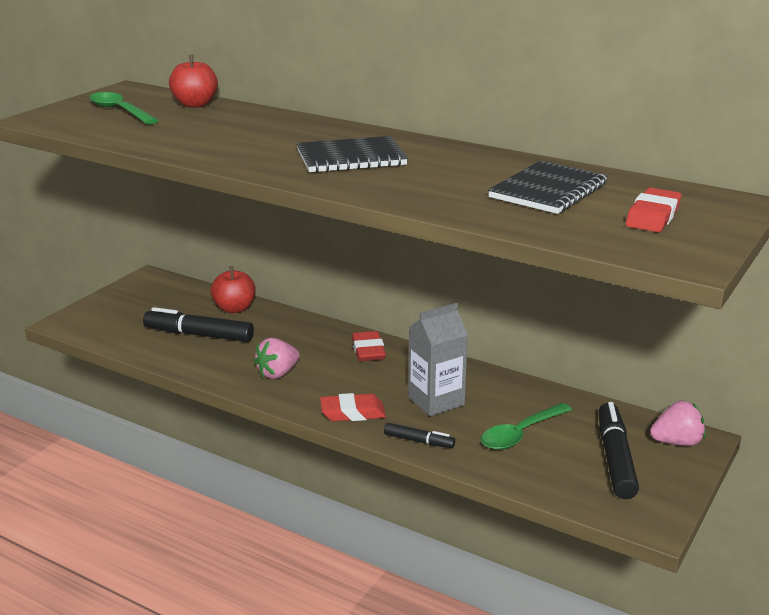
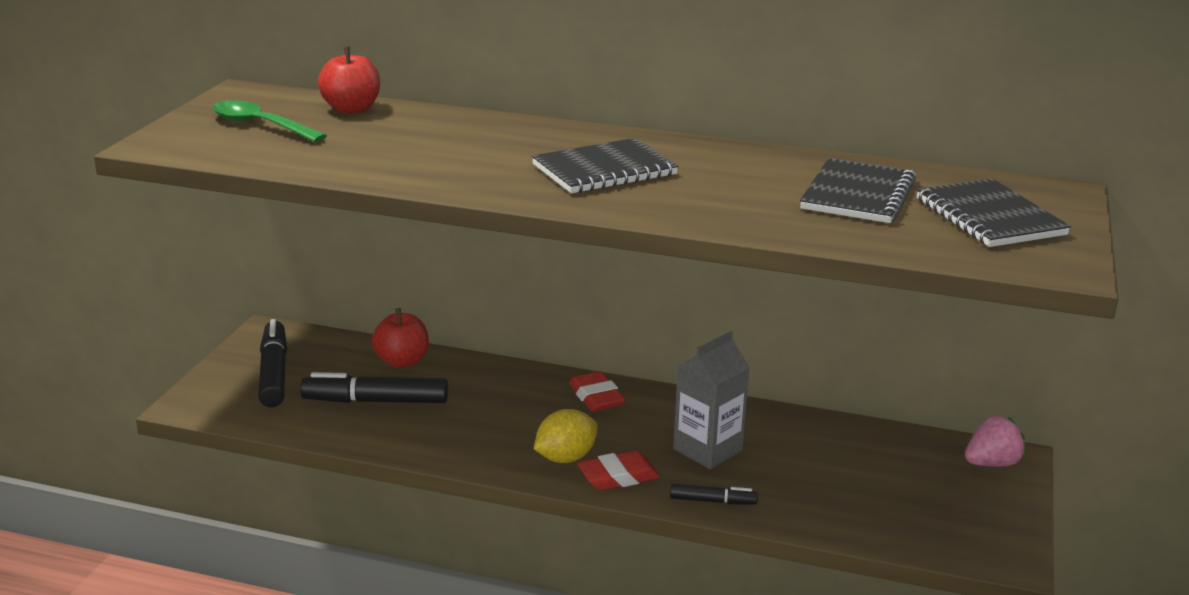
camera: 15 degrees left, 0 degrees up
pink strawberry [254,338,300,379] -> none
green spoon [481,403,572,450] -> none
black marker [599,402,639,499] -> black marker moved to [258,319,287,407]
red eraser [626,188,681,232] -> black notebook [917,179,1071,247]
none -> yellow lemon [534,409,597,463]

